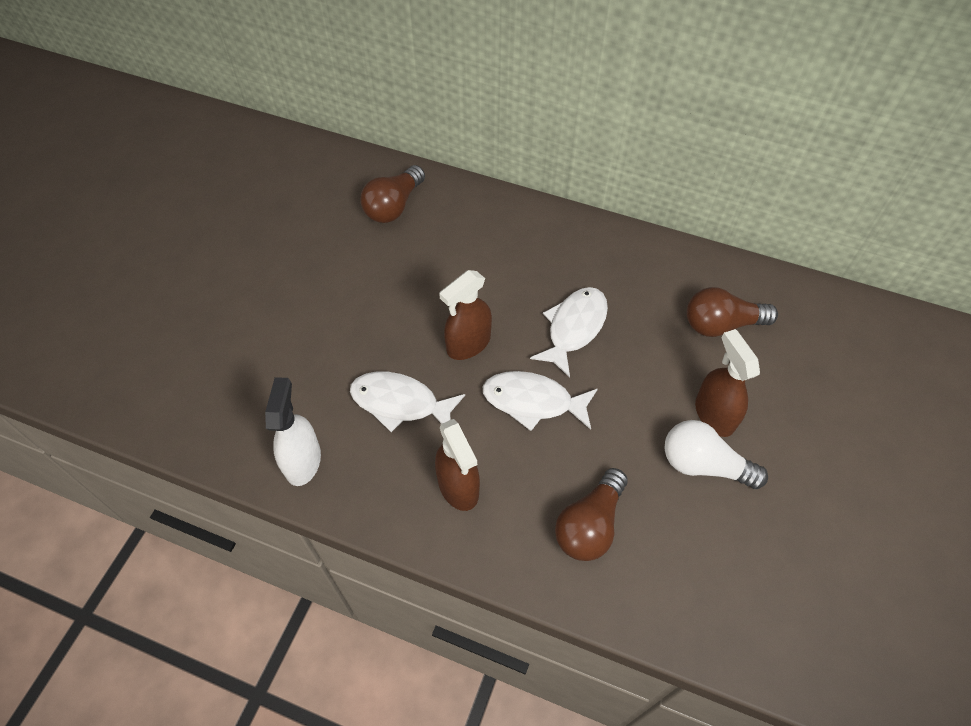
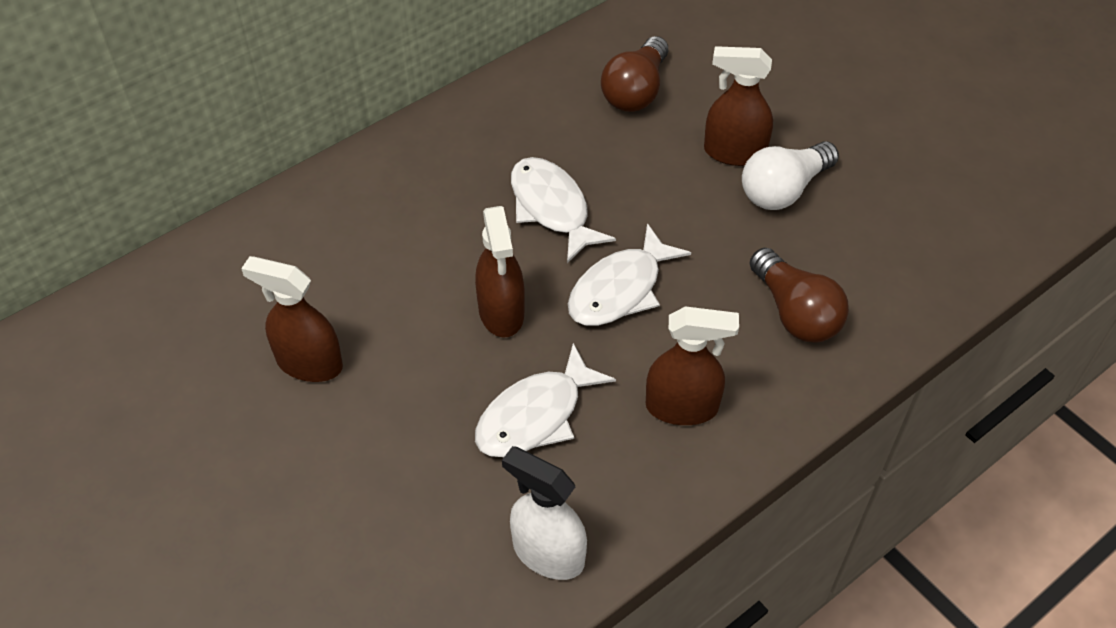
camera: 60 degrees left, 5 degrees down
brown light bulb [360,165,425,223] -> none
none -> brown spray bottle [241,256,343,382]

